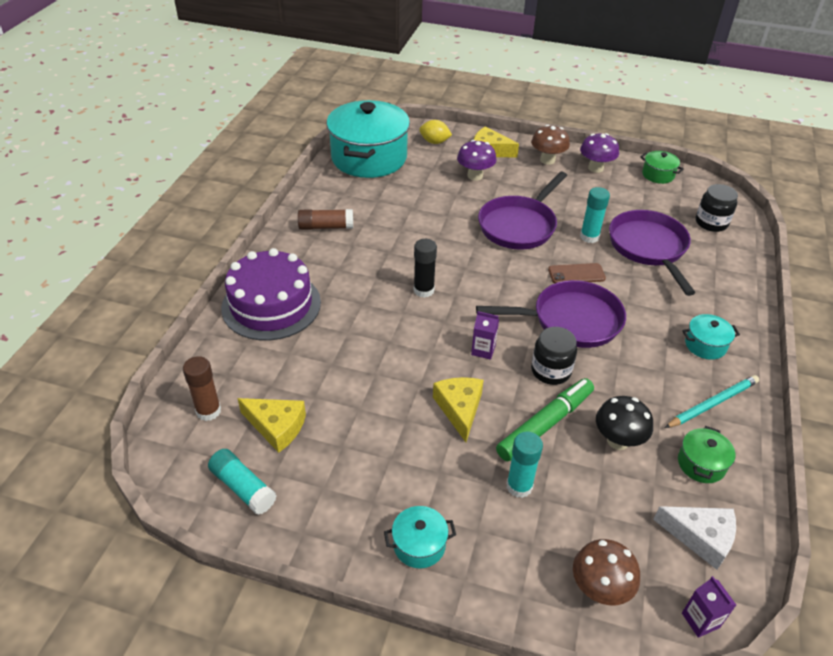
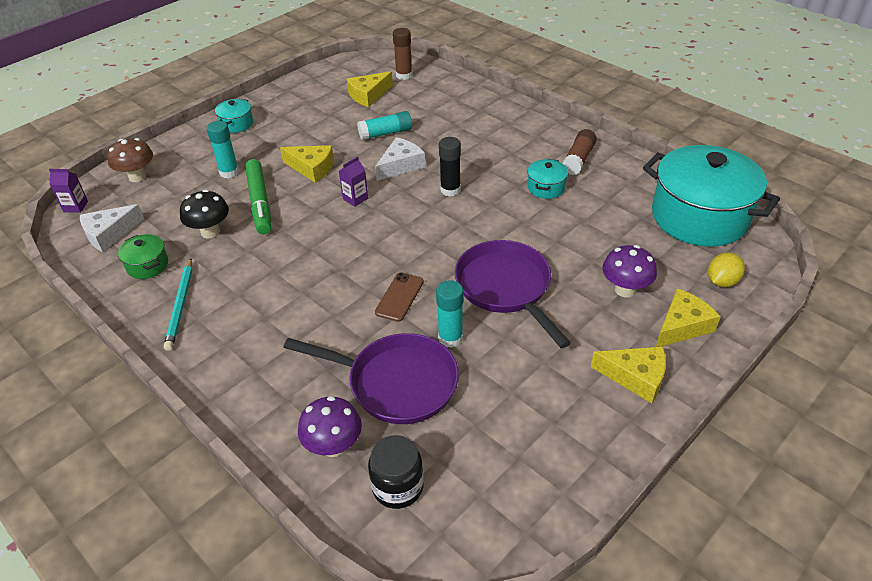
camera: 120 degrees right, 0 degrees up
turquoise glue stick [208,449,276,515] -> turquoise glue stick moved to [357,111,412,140]
purple cake [221,248,321,341] -> none
purple pan [476,280,626,348] -> none
brown mushroom [531,125,570,165] -> yellow cheese [591,346,666,403]
black jar [531,327,577,385] -> none
purple mushroom [580,133,619,173] -> purple mushroom moved to [298,396,362,457]
green pot [640,151,684,184] -> none
turquoise pot [682,314,740,360] -> turquoise pot moved to [527,159,568,199]
none -> white cheese [375,137,425,181]

